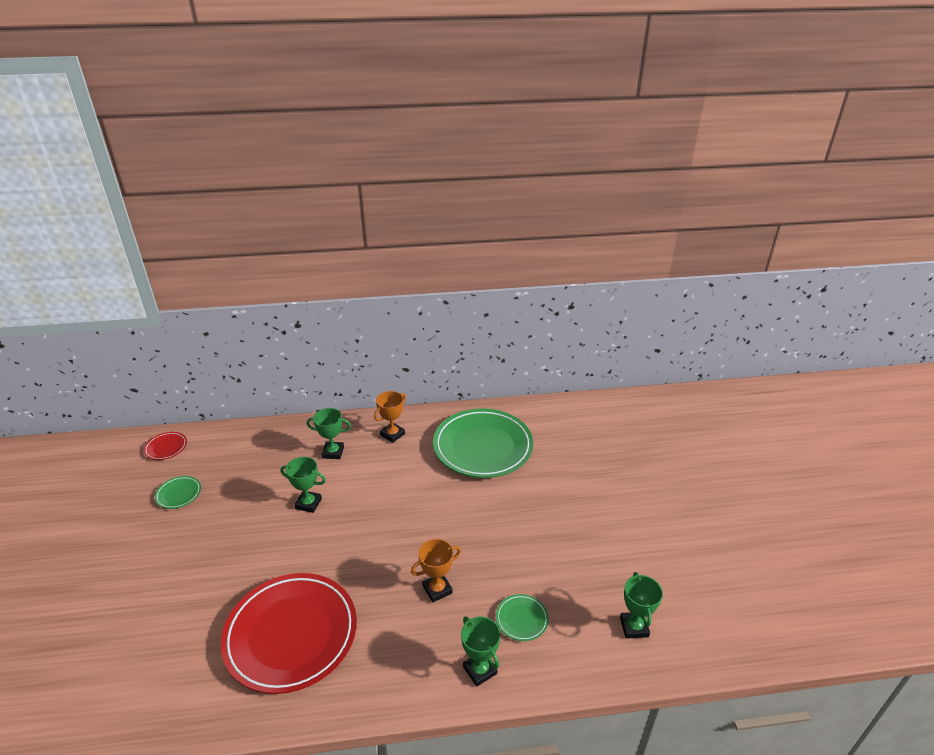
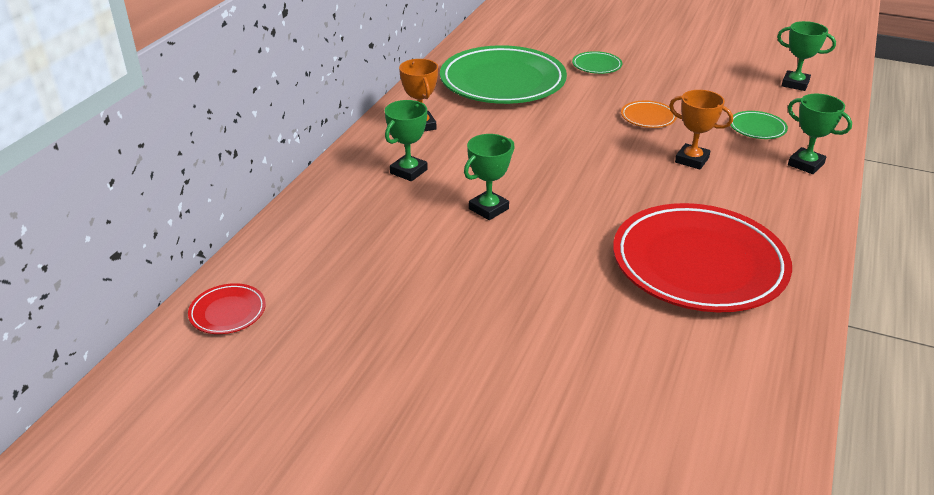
camera: 60 degrees left, 0 degrees up
green plate [155,476,201,509] -> green plate moved to [572,51,622,74]
orange trophy [411,539,461,603] -> orange trophy turned 60 degrees counterclockwise [669,90,733,170]
green trophy [461,617,501,687] -> green trophy turned 45 degrees clockwise [788,94,852,174]
none -> orange plate [621,101,677,128]

